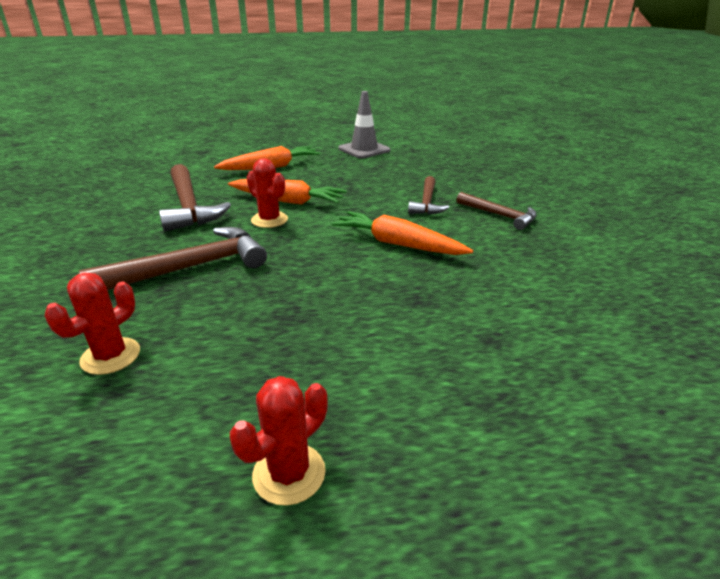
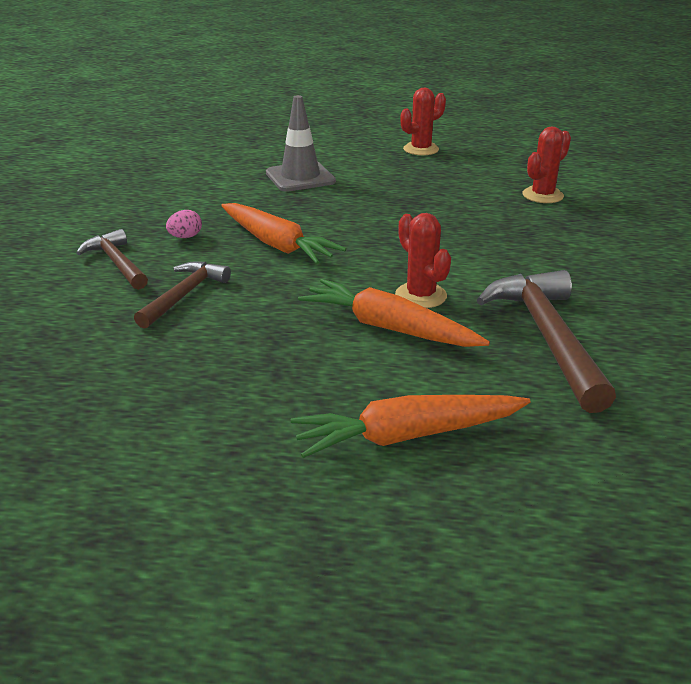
camera: 165 degrees left, 0 degrees up
brown hammer [79,227,267,290] -> none
grey traffic cone [339,91,390,159] -> grey traffic cone moved to [266,95,336,192]
none -> pink egg [166,210,202,238]

